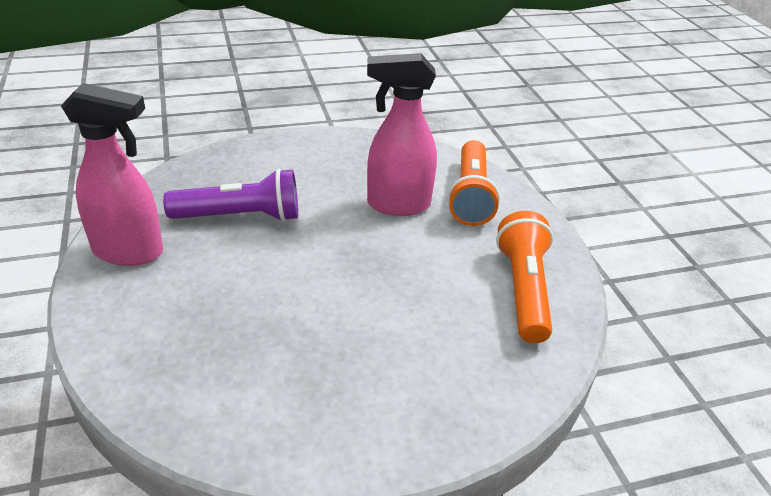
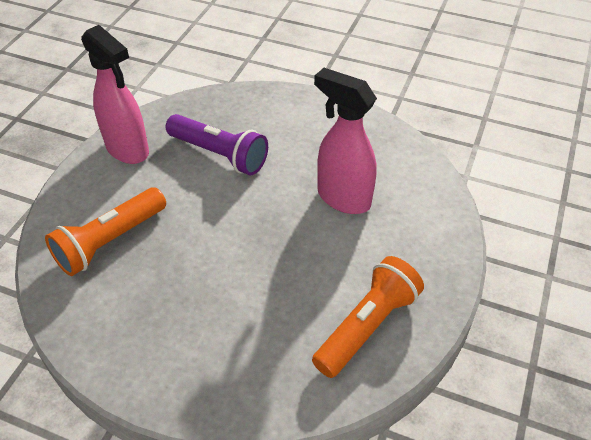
camera: 40 degrees right, 10 degrees up
orange flashlight [448,140,500,226] -> orange flashlight moved to [45,187,166,276]

